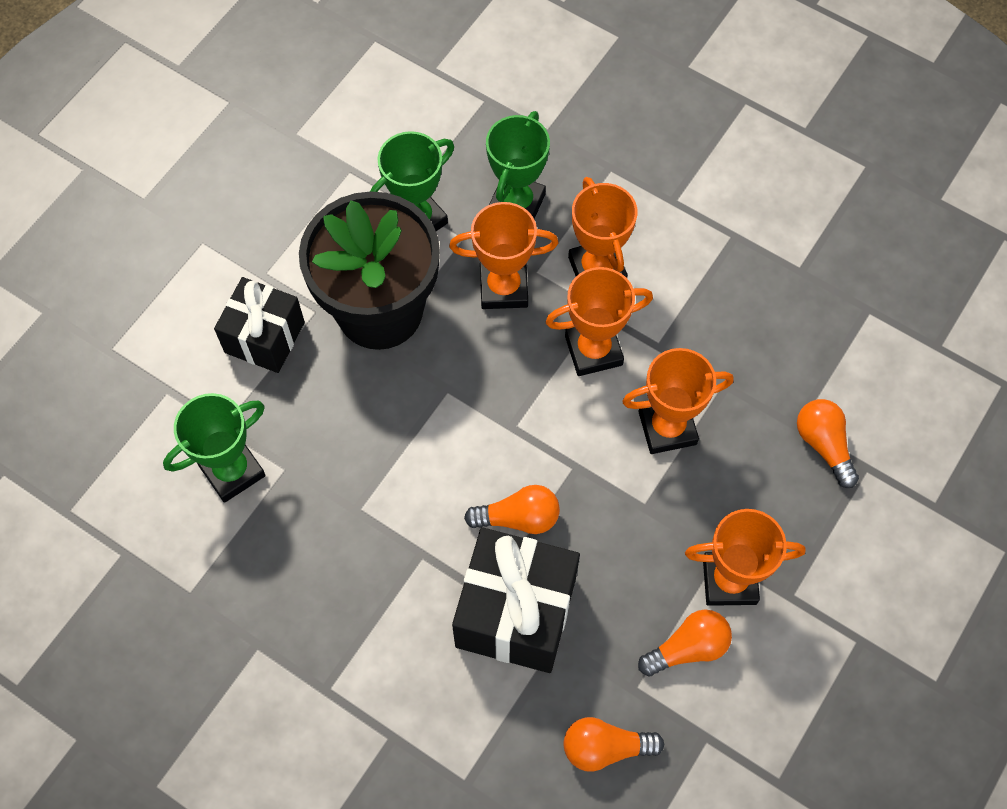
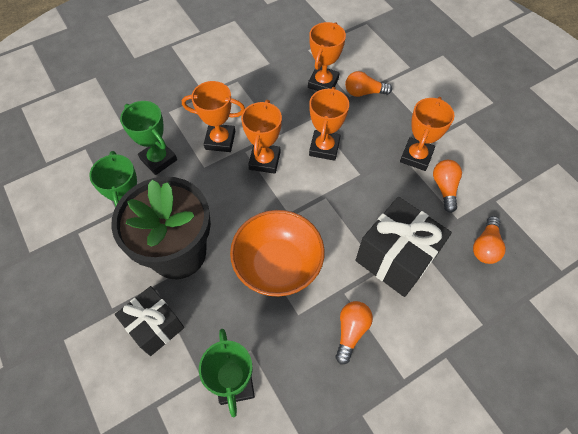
camera: 65 degrees left, 5 degrees down
orange trophy [449,202,559,309] -> orange trophy moved to [308,22,346,91]
orange light bulb [464,485,560,534] -> orange light bulb moved to [336,301,373,364]
none -> orange bowl [230,210,325,297]

